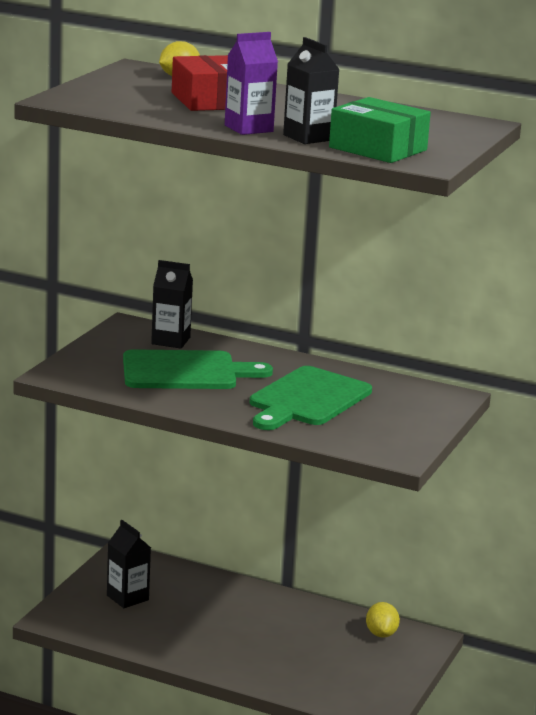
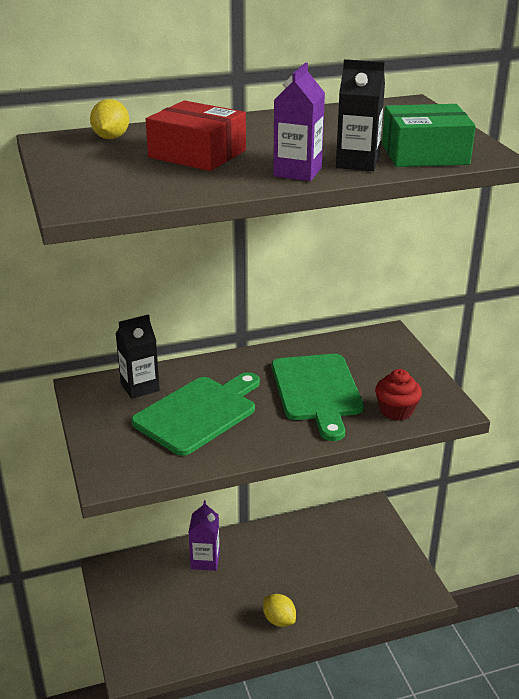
camera: 40 degrees left, 10 degrees up
black carton [107,520,151,608] -> none
yellow lemon [366,602,400,638] -> yellow lemon moved to [263,594,296,627]
none -> purple carton [188,500,220,571]
none -> red cupcake [375,369,422,421]

